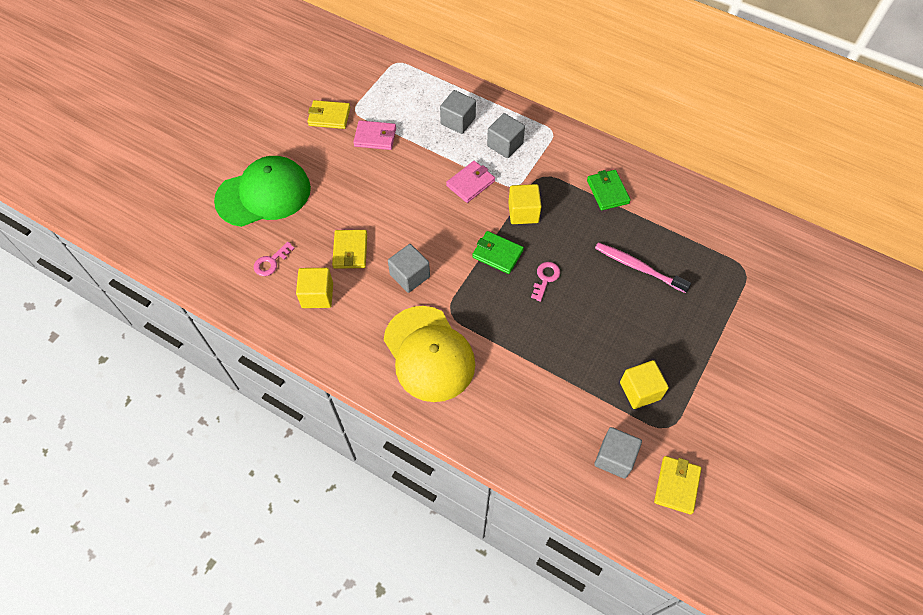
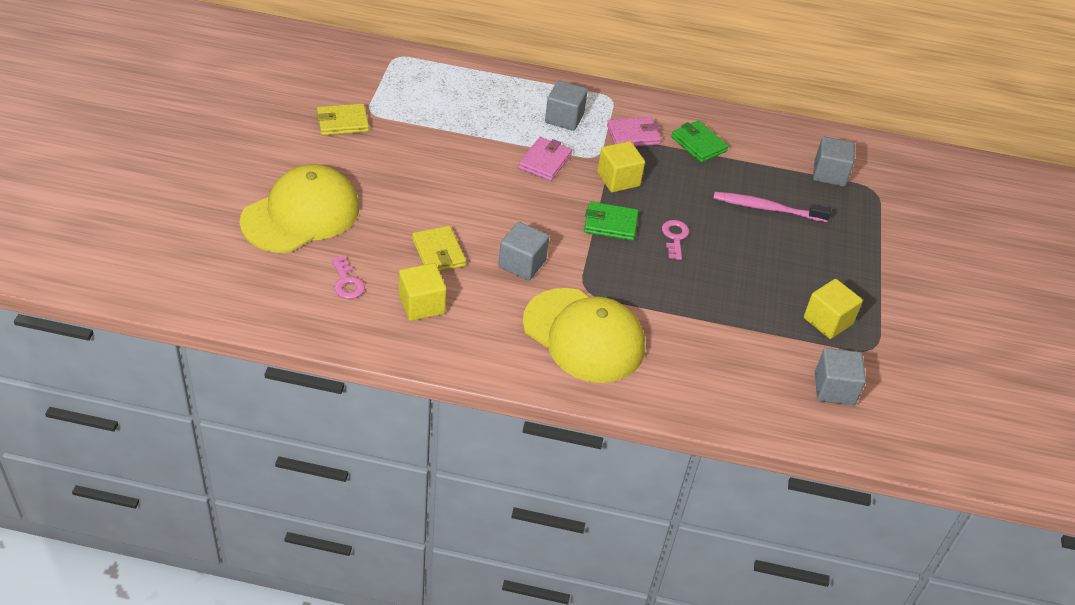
camera: 25 degrees left, 15 degrees down
green cap [214,156,311,227] -> yellow cap [240,164,359,253]
pink key [254,242,295,276] -> pink key turned 45 degrees counterclockwise [331,256,365,299]
pink wallet [353,120,396,150] -> pink wallet moved to [607,117,661,147]
grey cube [440,90,476,134] -> grey cube moved to [813,137,855,187]
yellow wallet [654,456,701,515] -> none

